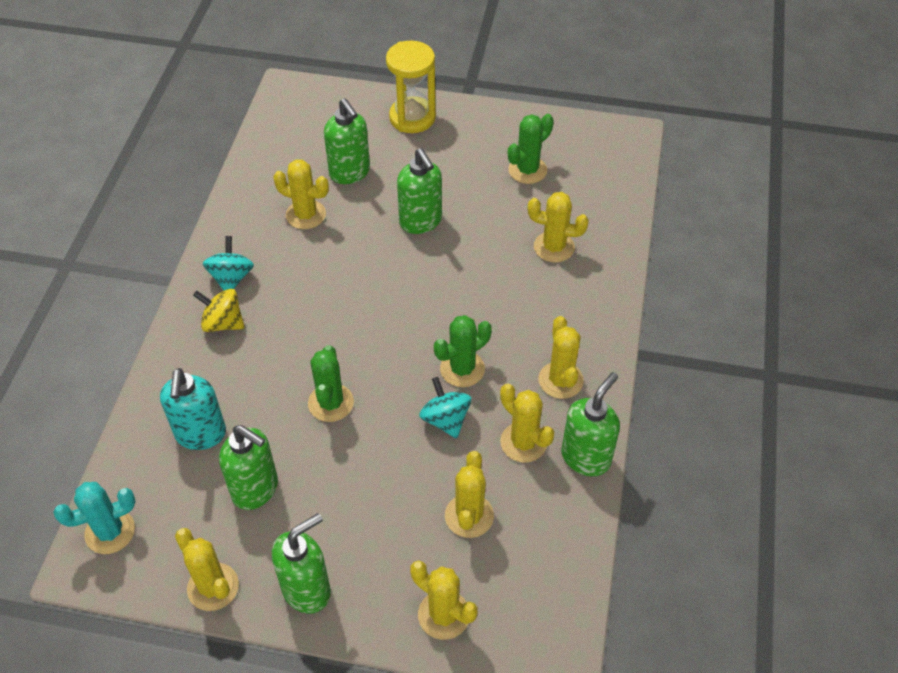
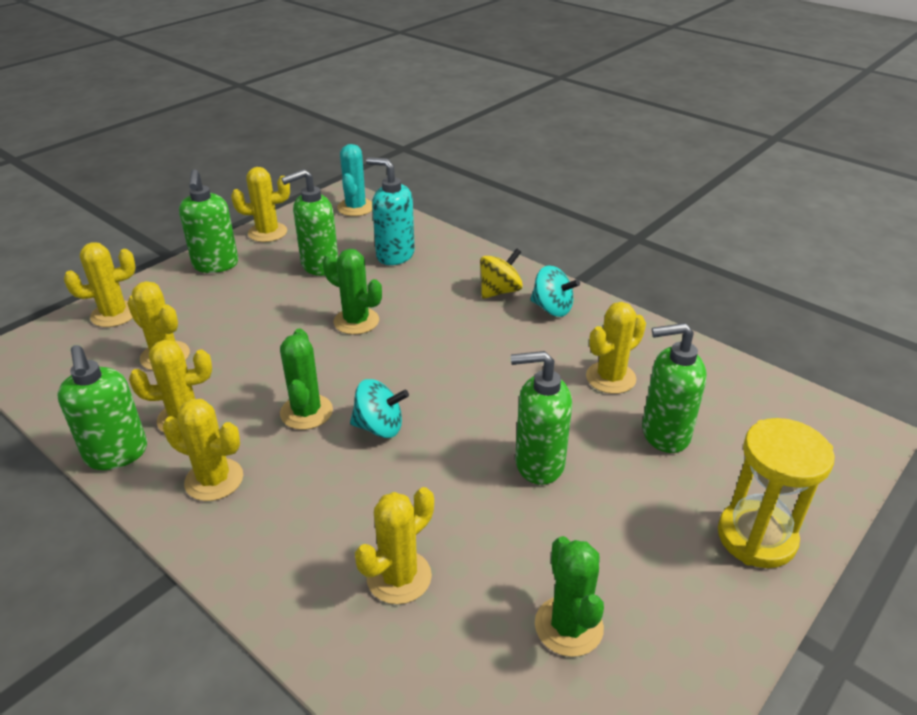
camera: 120 degrees right, 15 degrees down
turquoise spinning top [419,377,471,439] -> turquoise spinning top moved to [350,379,409,438]

